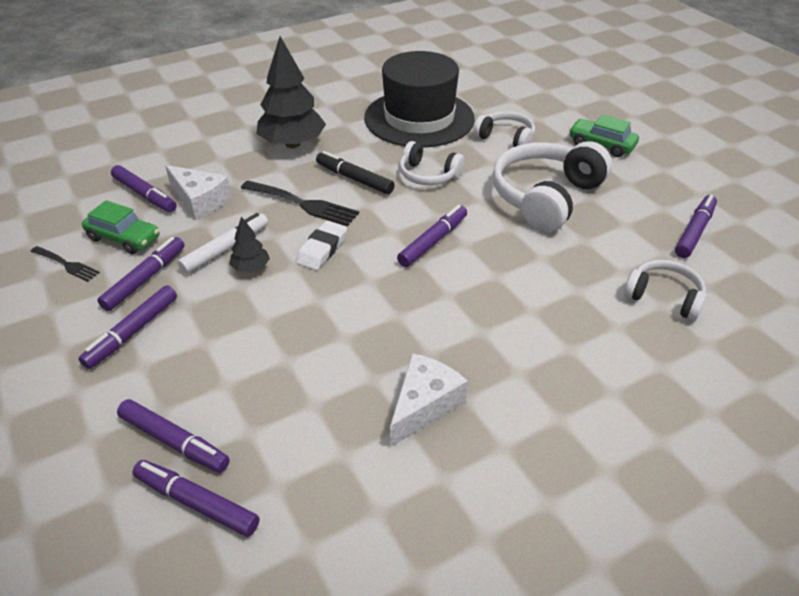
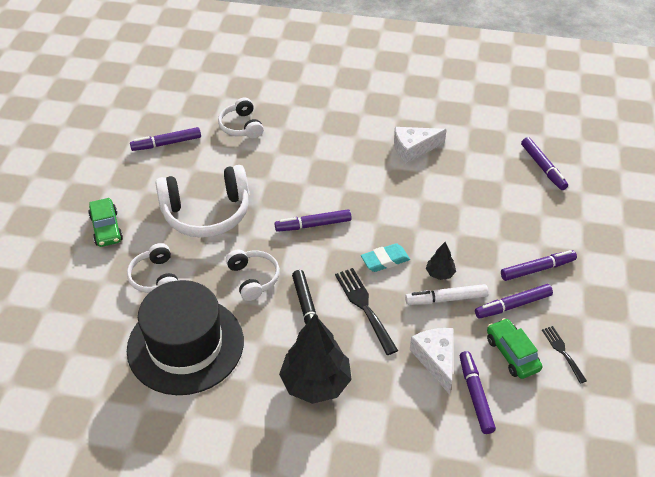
camera: 140 degrees left, 5 degrees up
purple marker [117,399,230,473] -> none
white eraser [296,221,347,270] -> turquoise eraser [361,243,410,272]

